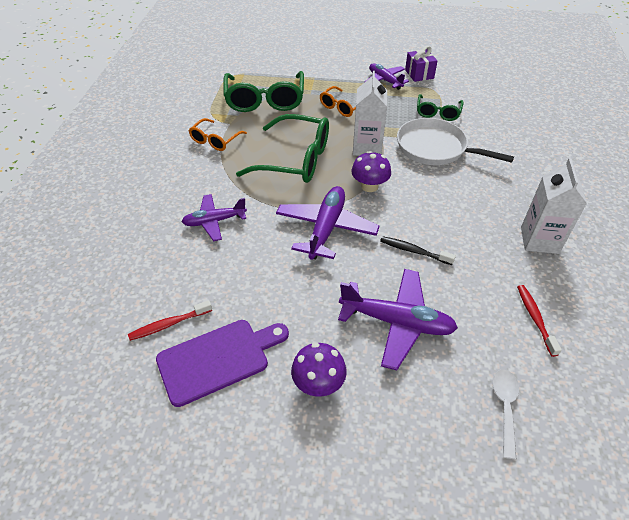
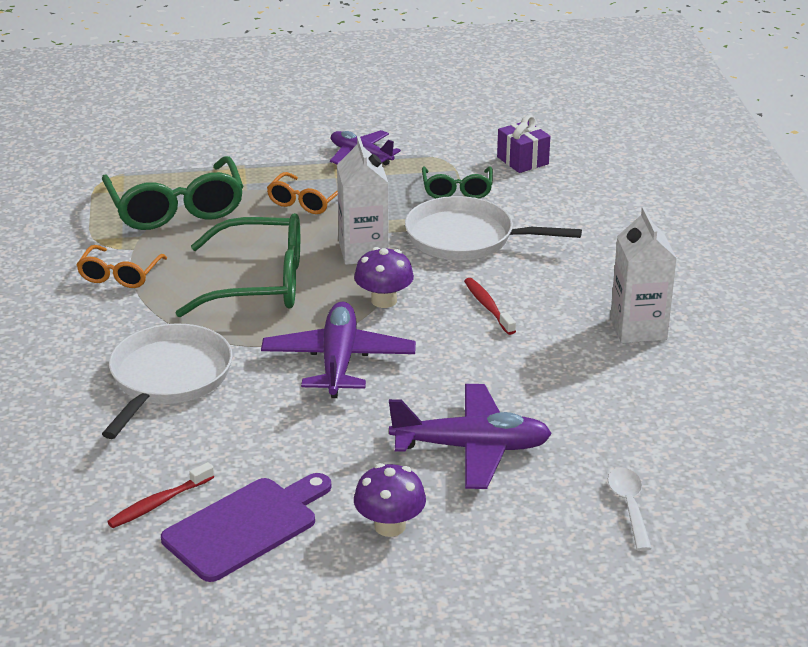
camera: 15 degrees left, 15 degrees down
purple plane [182,194,247,241] -> white pan [102,324,233,439]
black toothbrush [380,236,456,265] -> none
purple gift [405,46,437,82] -> purple gift moved to [497,115,550,173]
red toothbrush [517,285,562,357] -> red toothbrush moved to [464,278,516,335]

